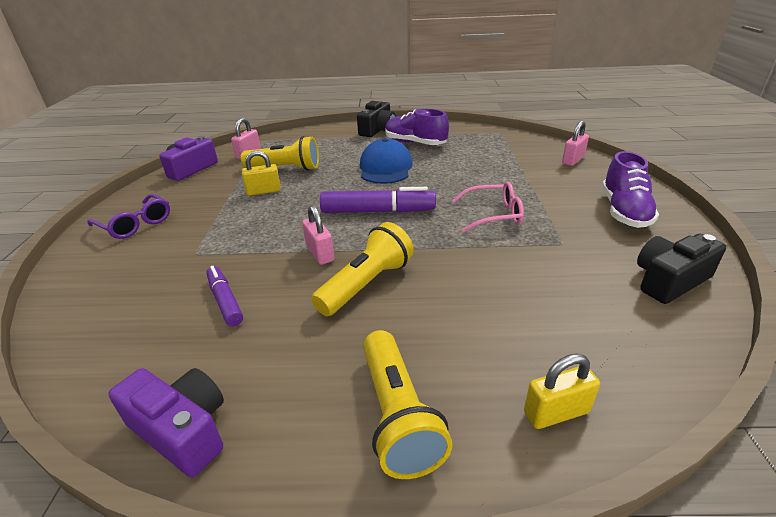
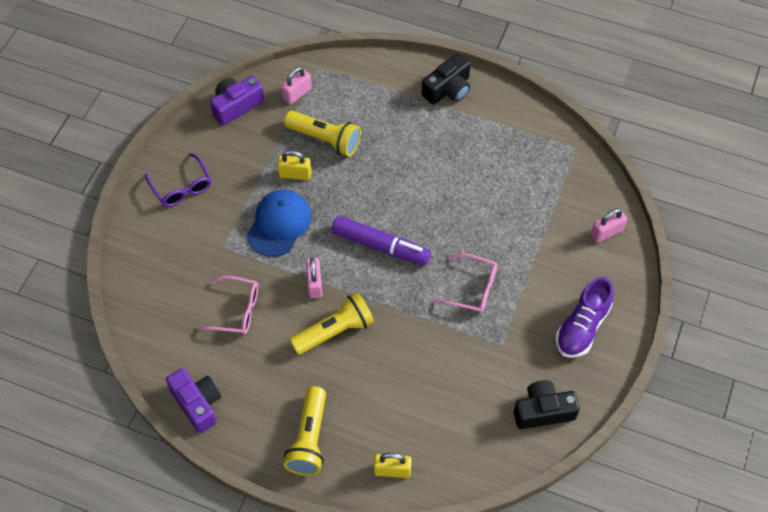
camera: 20 degrees right, 25 degrees up
purple marker [206,266,243,326] -> pink glasses [196,276,258,334]
blue cap [360,138,413,184] -> blue cap moved to [247,190,312,257]
purple shoe [385,109,449,145] -> none

